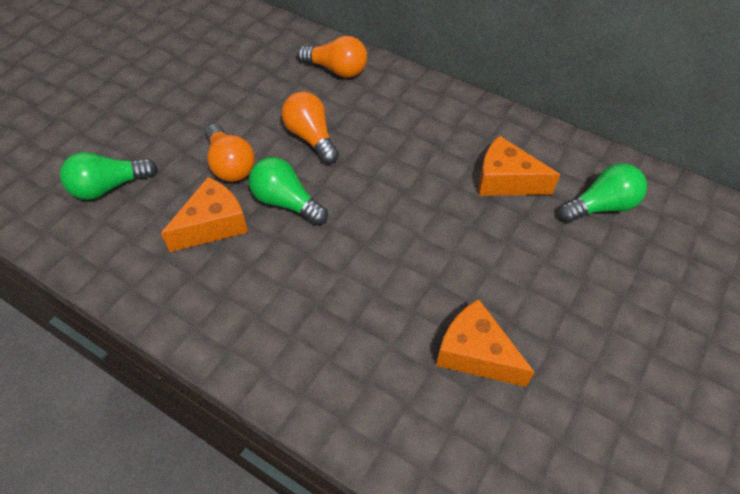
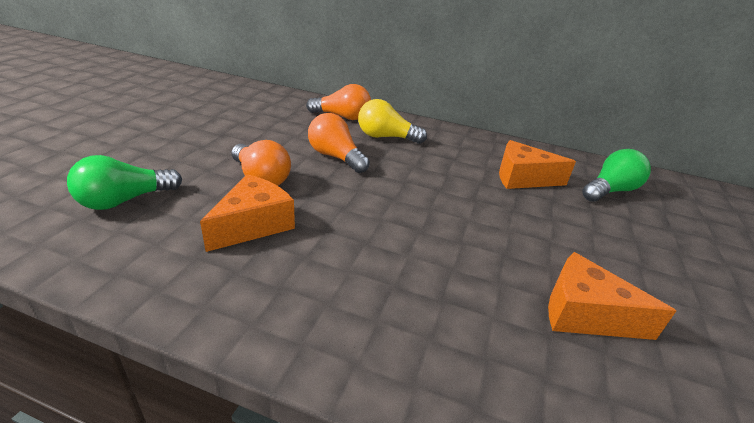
camera: 15 degrees left, 20 degrees down
green light bulb [249,157,328,225] -> none
none -> yellow light bulb [358,99,427,144]

